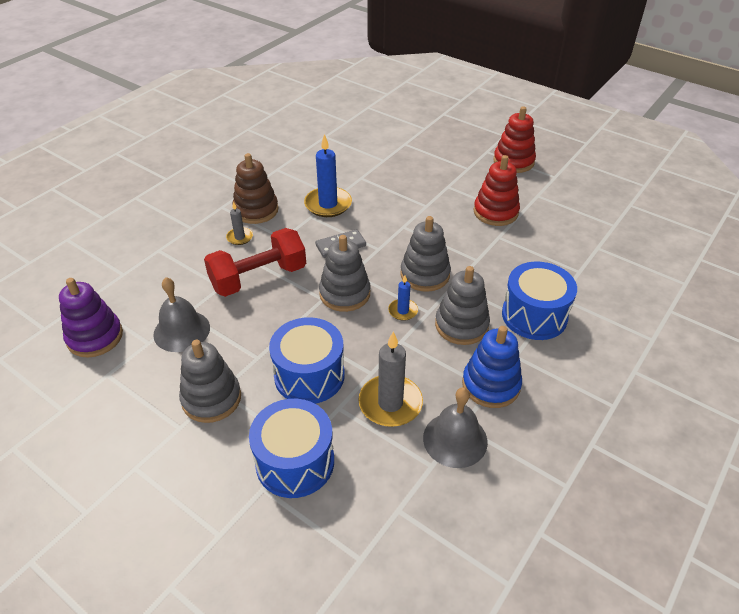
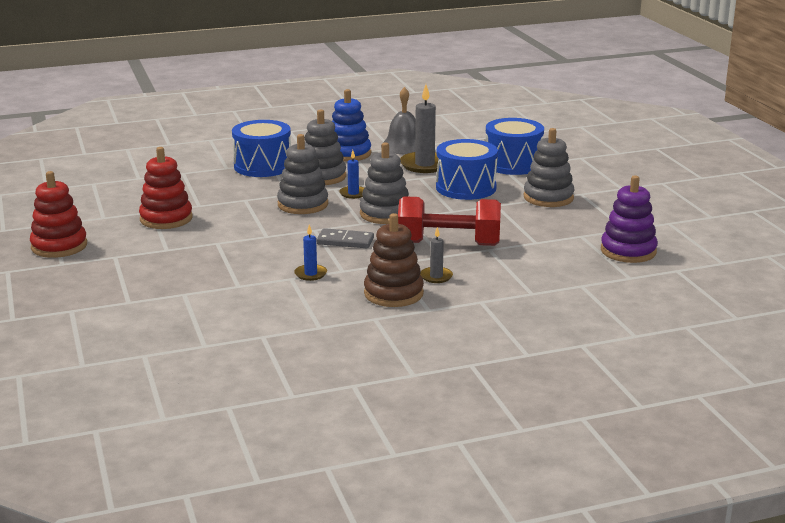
camera: 145 degrees left, 20 degrees down
grey bell [153,277,210,352] -> none
blue candle [304,134,352,217] -> blue candle [294,225,327,281], size x0.53

